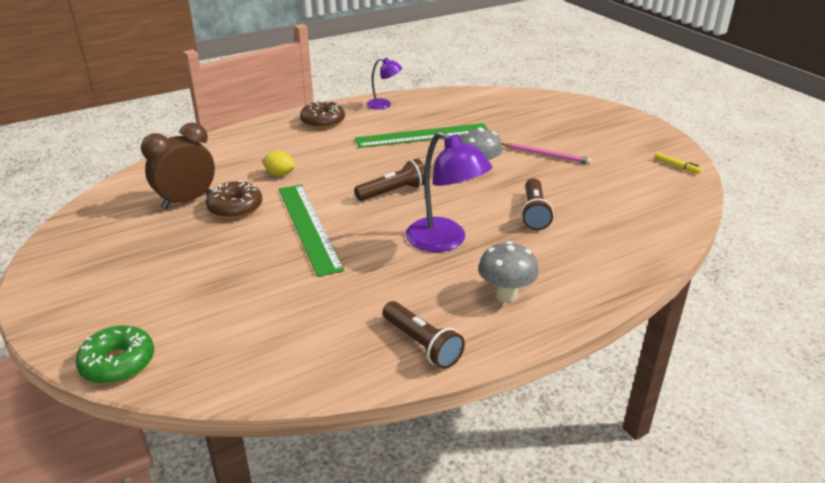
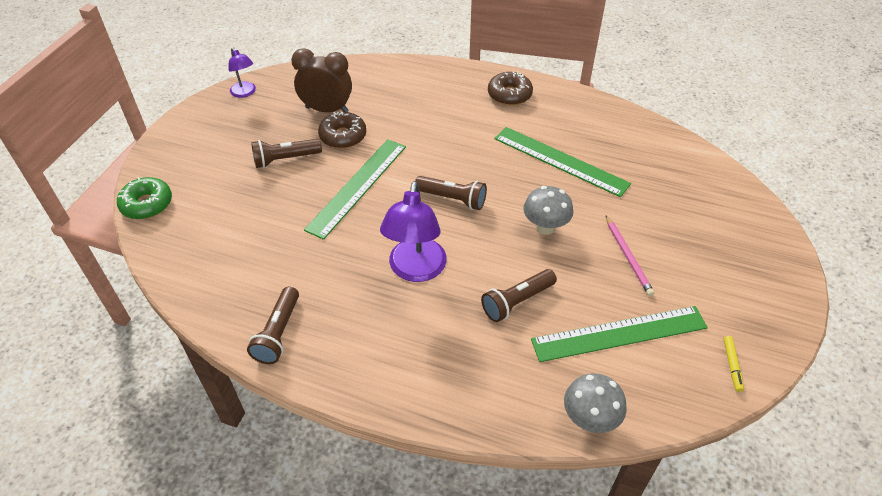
camera: 50 degrees right, 15 degrees up
yellow lemon [262,151,295,176] -> none
purple lamp [367,58,402,110] -> purple lamp moved to [229,48,256,98]
grey mushroom [478,241,539,303] -> grey mushroom moved to [564,373,627,433]
none -> brown flashlight [251,139,322,168]
none -> green ruler [531,306,708,362]

